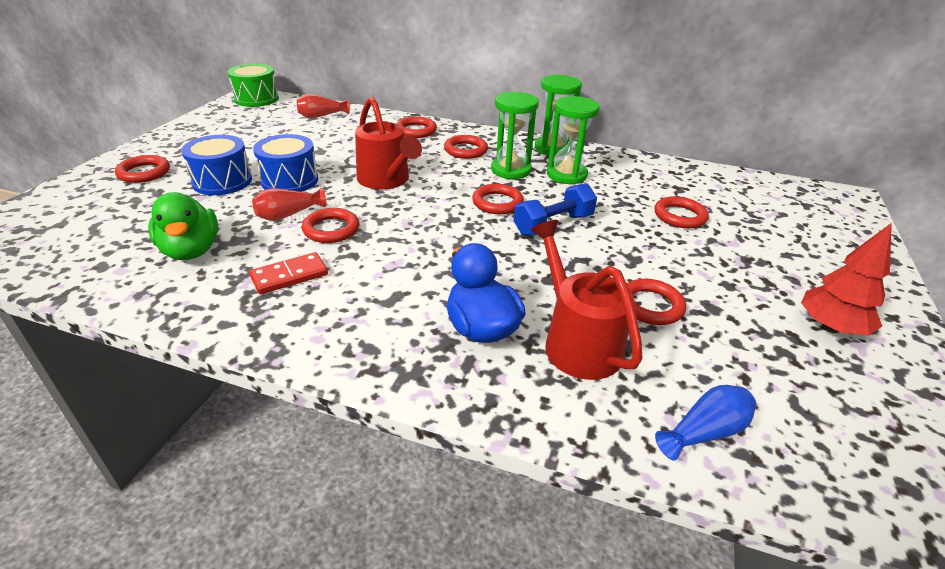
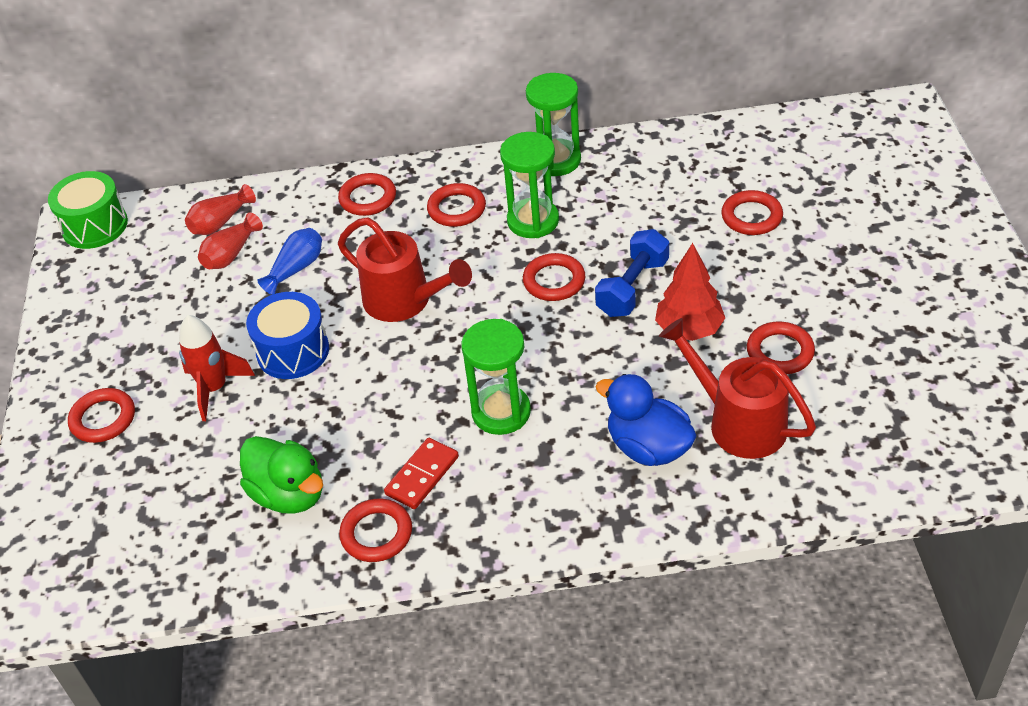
camera: 20 degrees left, 10 degrees up
blue drum [181,135,252,195] -> red rocket [179,315,255,421]
red vase [252,188,326,221] -> red vase moved to [198,213,263,269]
red ring [302,208,359,243] -> red ring moved to [339,499,412,562]
green hourglass [547,96,600,185] -> green hourglass moved to [461,319,531,435]
blue vase [655,385,756,461] -> blue vase moved to [257,228,322,295]
red tree [801,223,892,335] -> red tree moved to [655,243,725,341]

